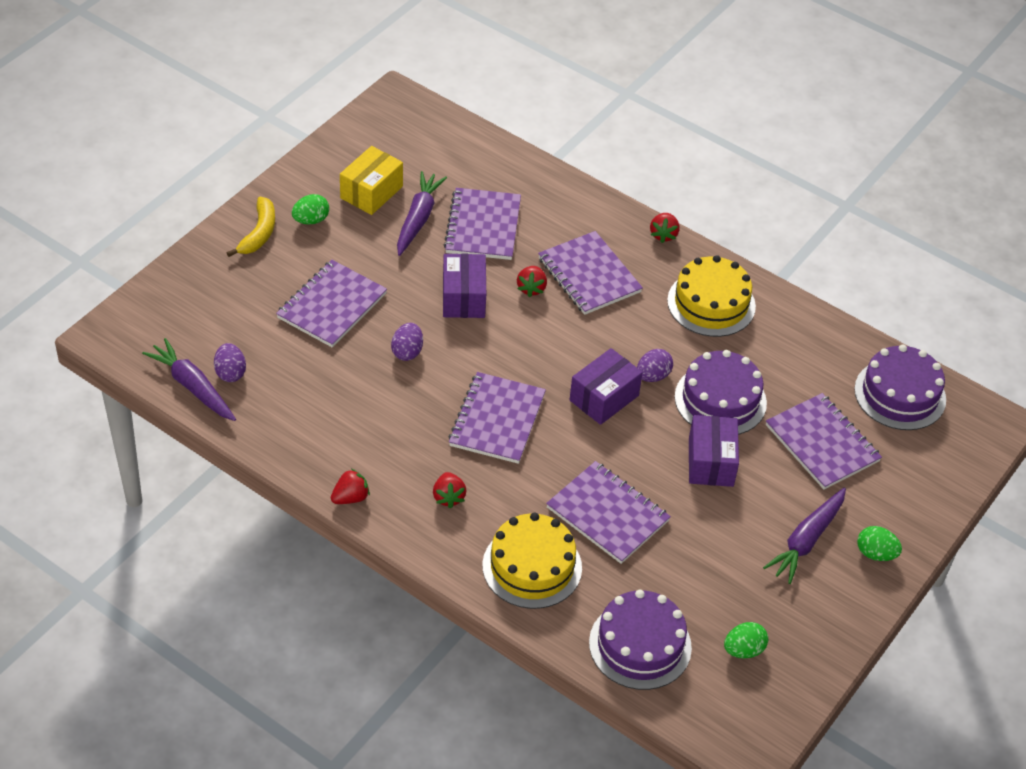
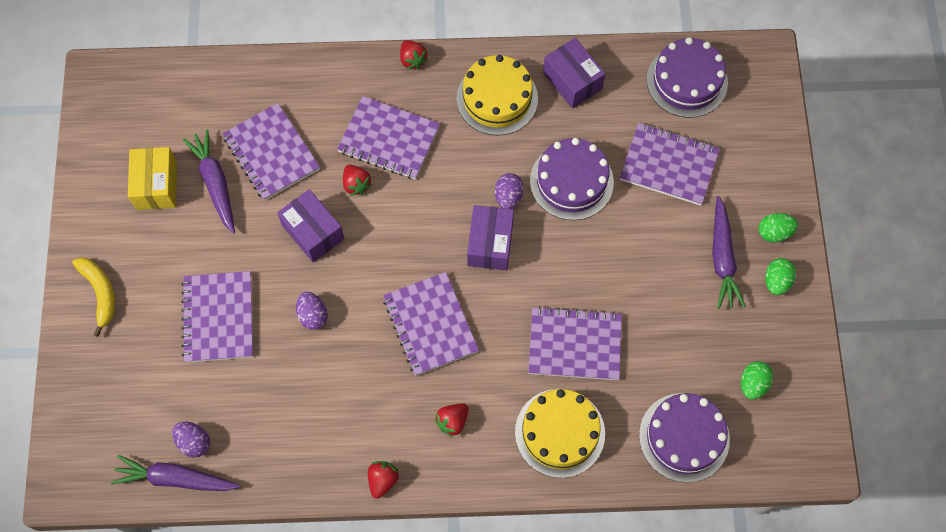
camera: 35 degrees left, 20 degrees up
green egg [292,194,329,224] -> green egg moved to [765,258,796,295]
red strawberry [433,472,466,509] -> red strawberry turned 90 degrees clockwise [435,403,469,437]
purple box [689,415,739,487] -> purple box moved to [543,38,606,108]

